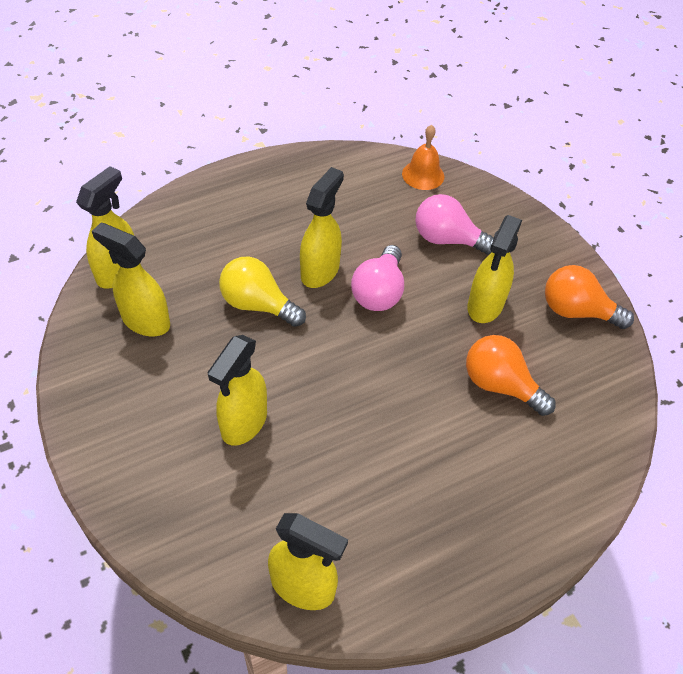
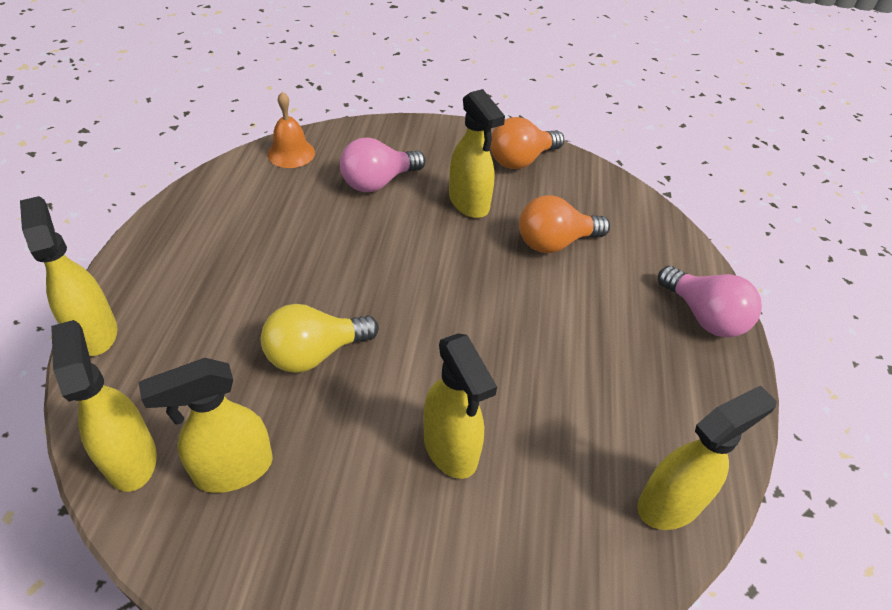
camera: 55 degrees left, 5 degrees down
yellow spray bottle [300,167,344,288] -> yellow spray bottle moved to [20,196,117,356]
pink light bulb [351,245,404,311] -> pink light bulb moved to [658,266,762,337]

